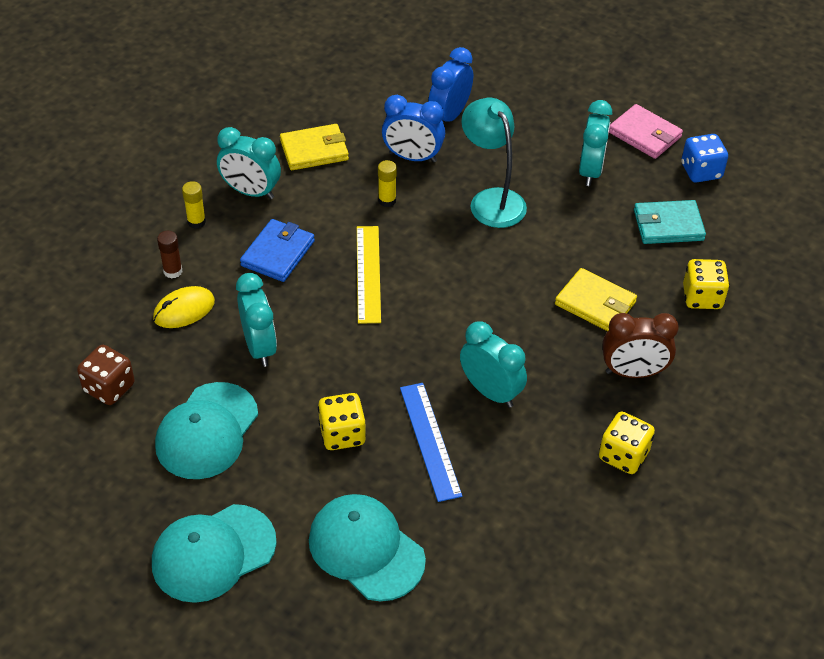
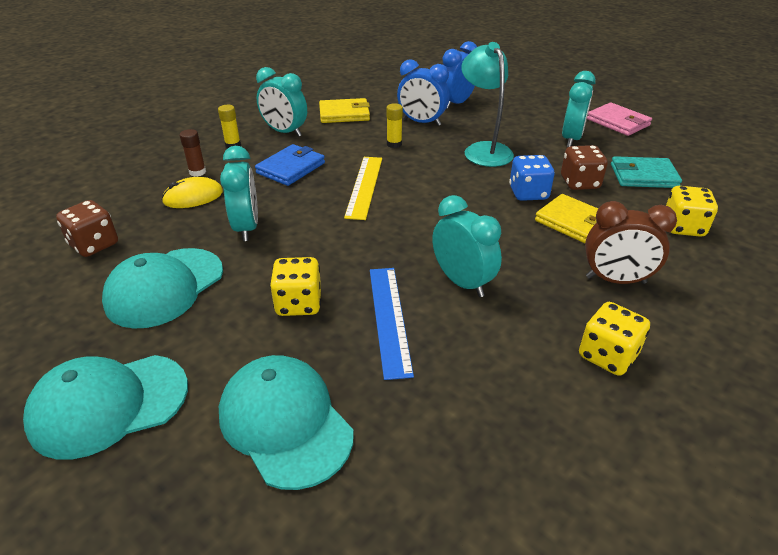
camera: 10 degrees right, 10 degrees down
blue dice [681,134,728,183] -> blue dice moved to [509,155,555,201]
none -> brown dice [561,145,608,190]

